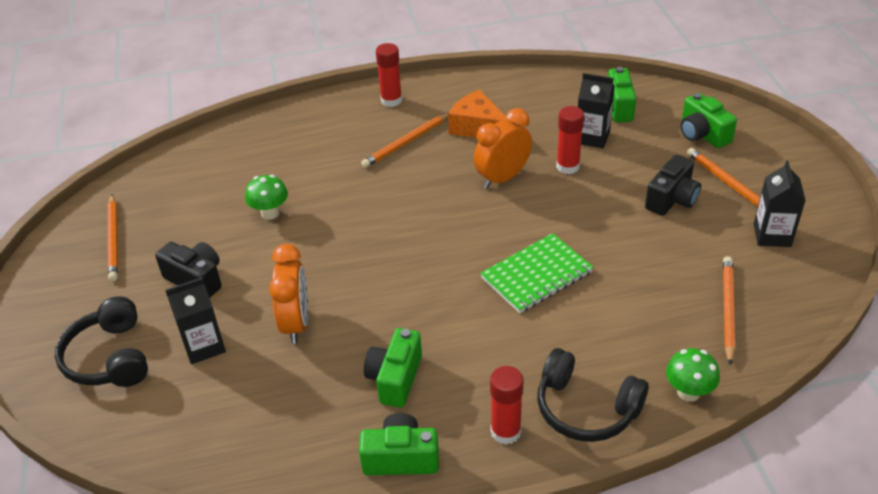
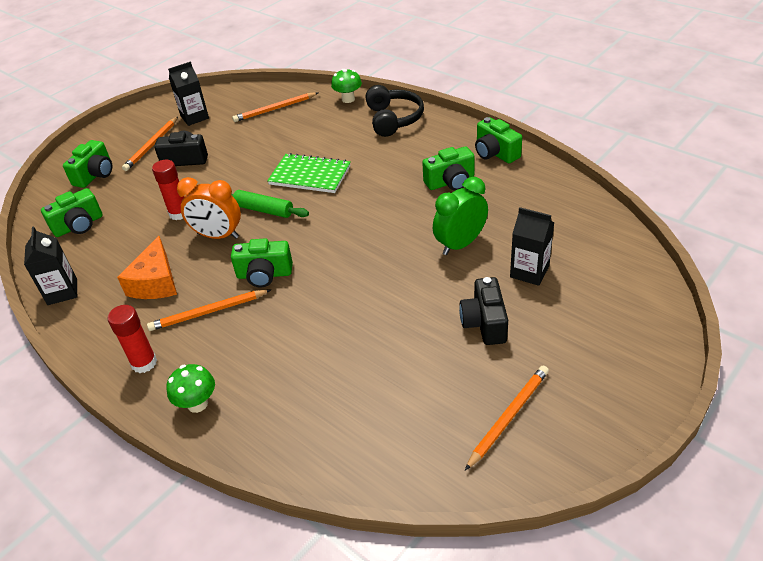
camera: 125 degrees left, 0 degrees up
black headphones [55,296,148,387] -> none
green mushroom [245,175,288,220] -> green mushroom moved to [167,364,215,413]
orange clock [269,244,308,344] -> green clock [433,177,488,255]
orange pencil [361,113,448,168] -> orange pencil turned 150 degrees clockwise [147,290,271,331]
red glue stick [490,366,523,445] -> none
black carton [578,73,615,148] -> black carton moved to [24,226,77,305]
none -> green rolling pin [231,190,309,218]
none -> green camera [231,238,293,287]

